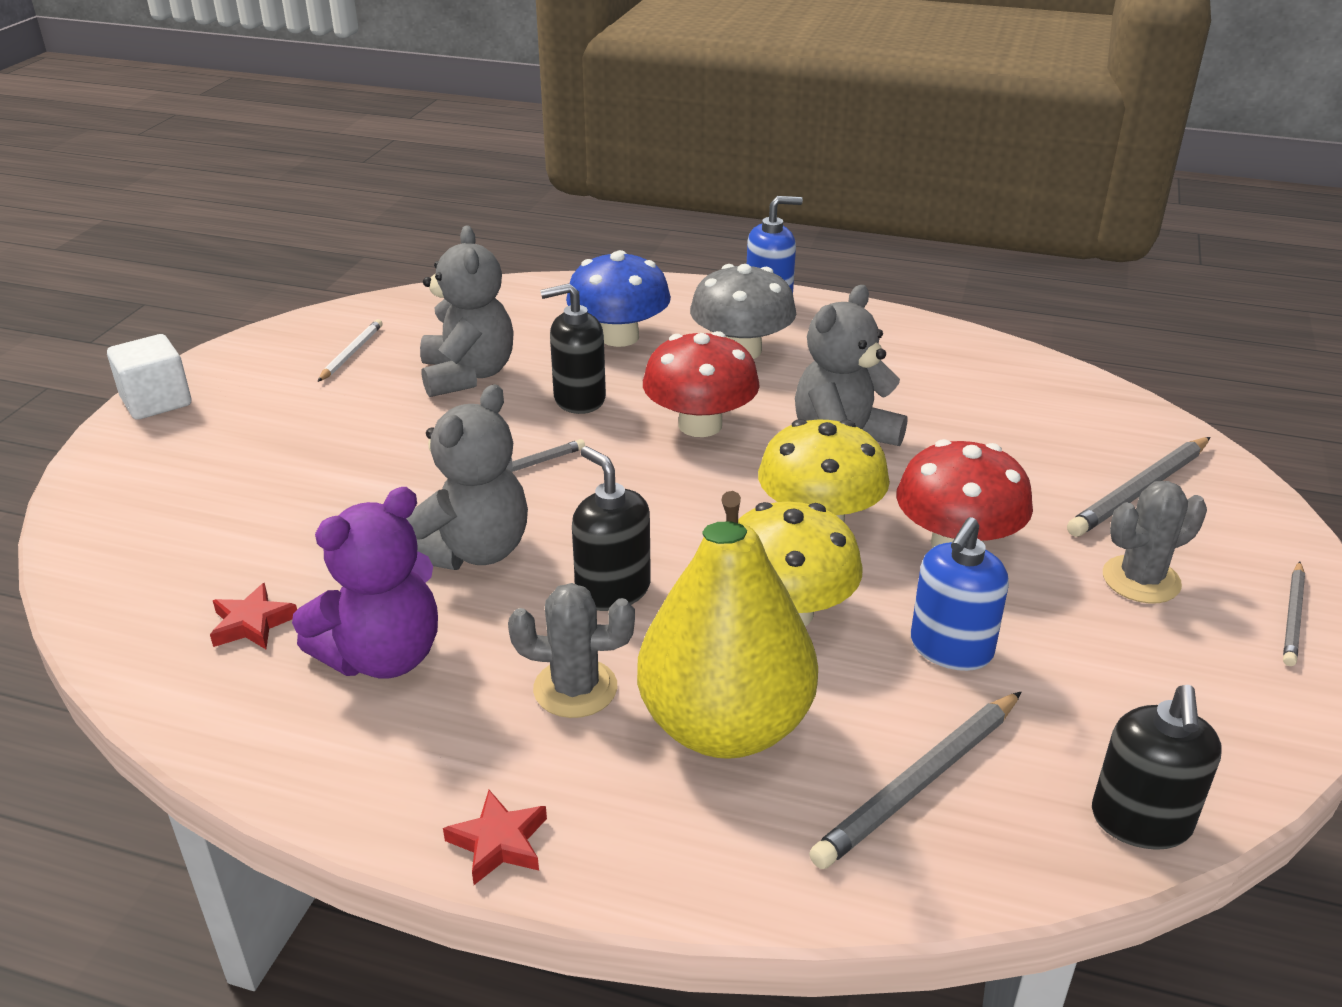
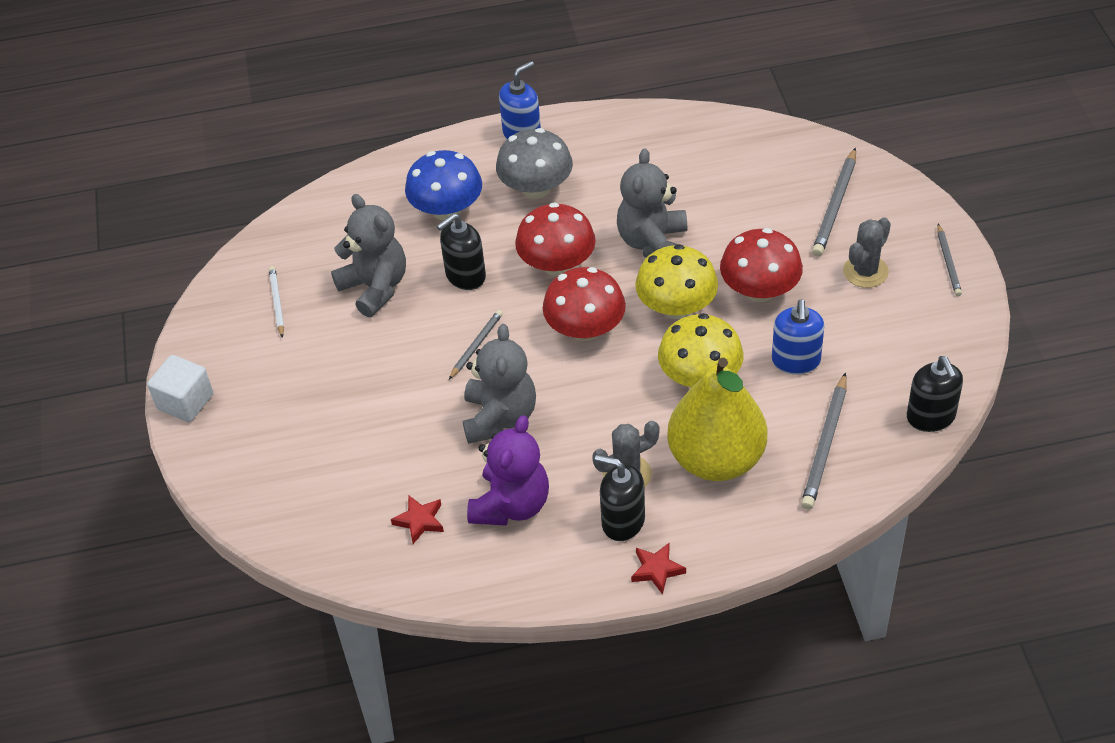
camera: 25 degrees left, 15 degrees up
black soap dispenser [572,446,651,611] -> black soap dispenser moved to [595,455,645,541]
none -> red mushroom [543,267,626,341]

